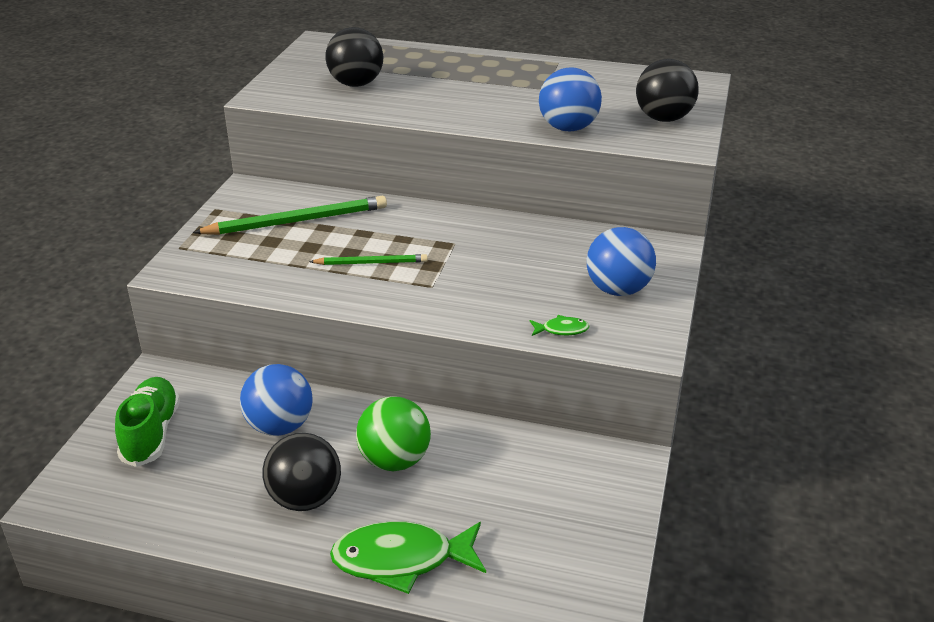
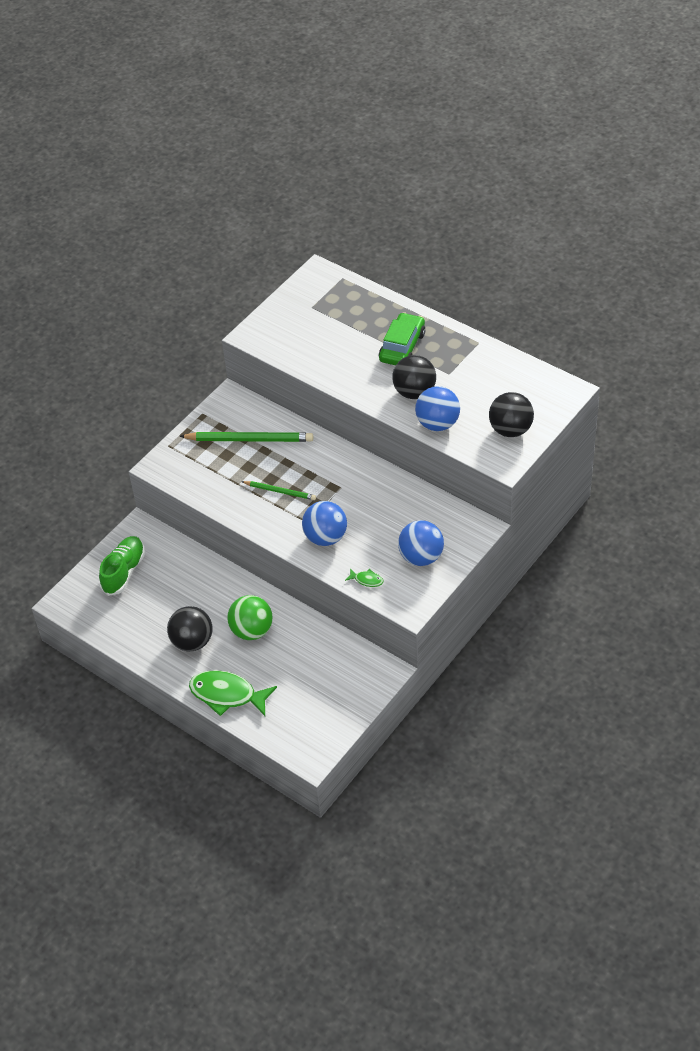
camera: 25 degrees right, 15 degrees up
blue ball [240,364,313,436] -> blue ball moved to [302,501,347,546]
black ball [325,27,383,87] -> black ball moved to [392,355,436,399]
none -> green car [379,312,425,365]

